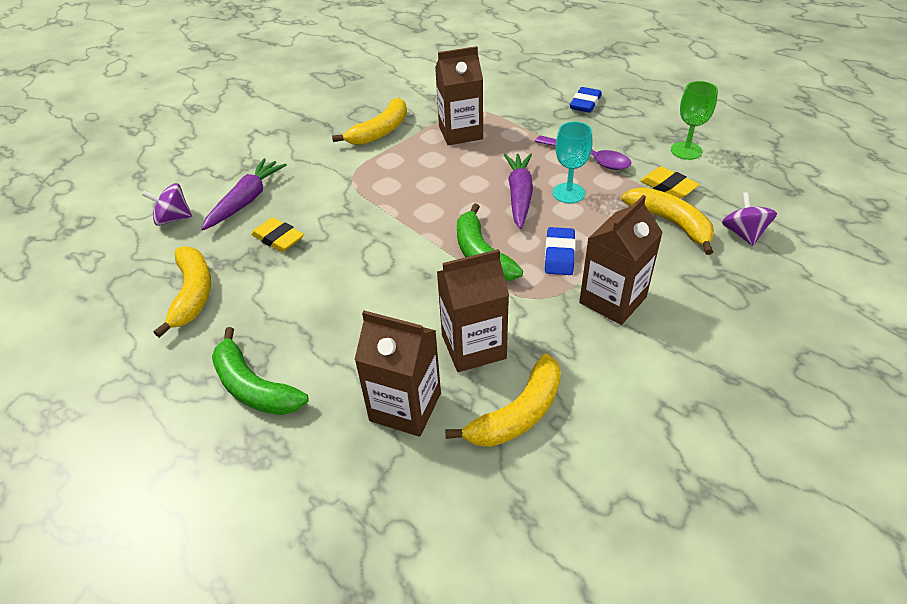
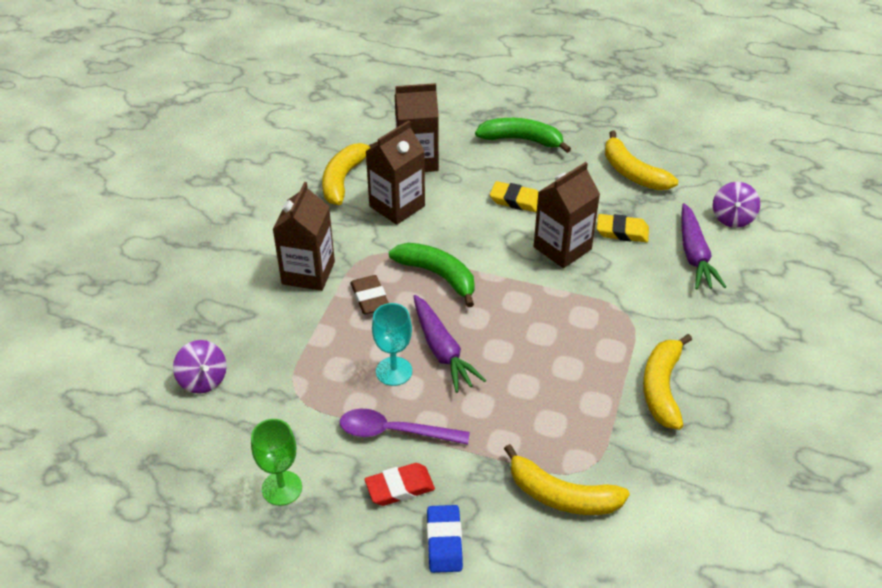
camera: 150 degrees right, 0 degrees up
purple spinning top [142,183,192,226] -> purple spinning top turned 135 degrees clockwise [713,182,760,228]
brown carton [435,46,483,145] -> brown carton moved to [534,162,600,268]
blue eraser [545,227,576,275] -> brown eraser [350,275,389,315]
yellow banana [621,187,714,255] -> yellow banana moved to [504,444,630,515]
yellow eraser [640,167,699,198] -> yellow eraser moved to [490,181,538,213]
none -> red eraser [365,463,435,506]

